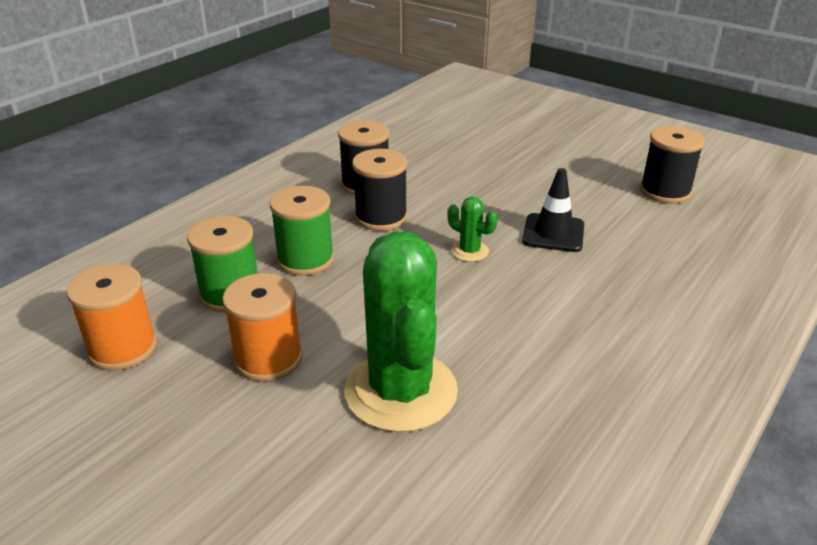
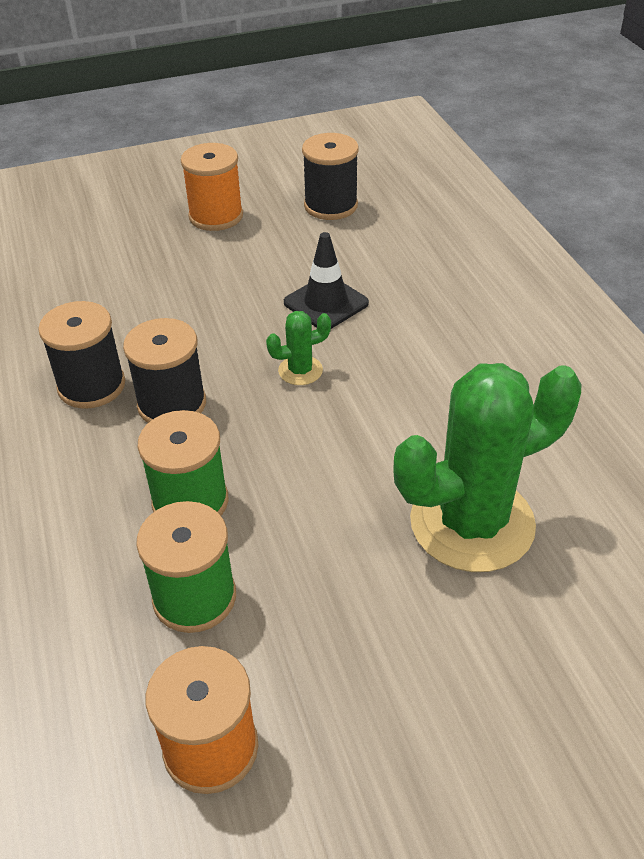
camera: 55 degrees left, 10 degrees up
orange spool [222,273,303,382] -> orange spool moved to [181,143,243,231]
green cactus [345,231,458,432] -> green cactus turned 45 degrees counterclockwise [393,363,581,572]

